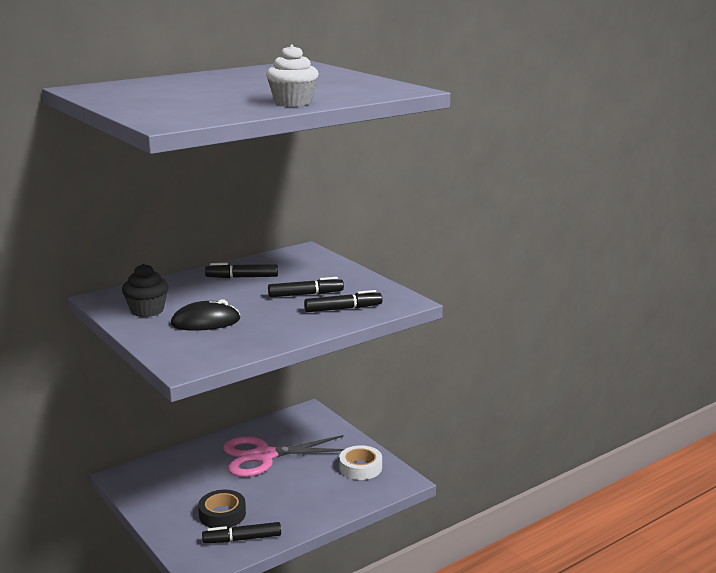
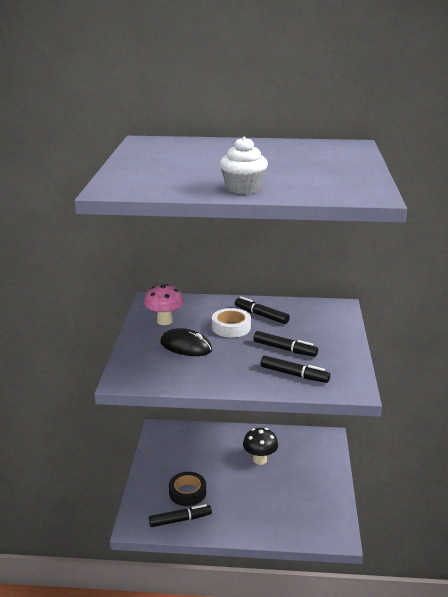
camera: 40 degrees right, 5 degrees up
black cupcake [122,264,169,317] -> pink mushroom [144,284,183,325]
black marker [202,522,281,543] -> black marker turned 135 degrees clockwise [149,504,212,527]
pink scissors [223,435,344,477] -> black mushroom [243,428,278,465]
white tape [339,445,382,480] -> white tape moved to [212,308,251,338]

